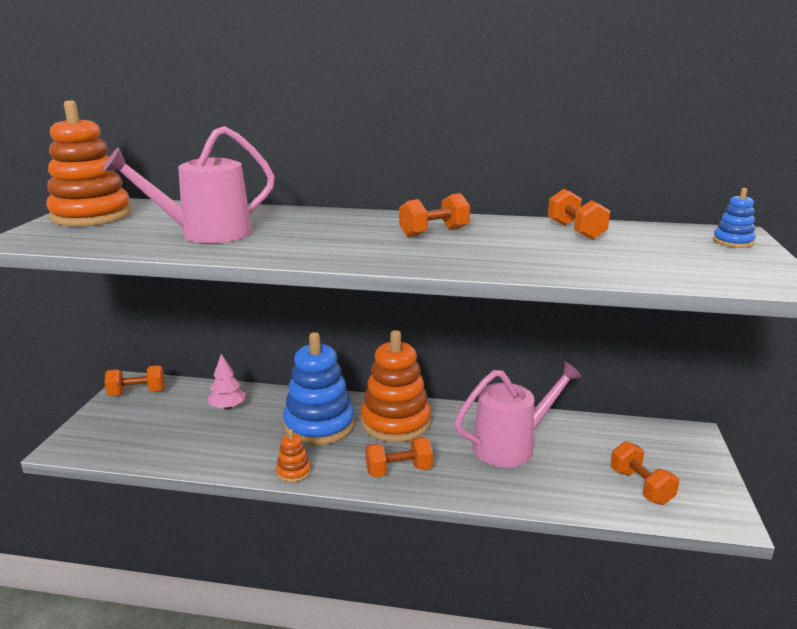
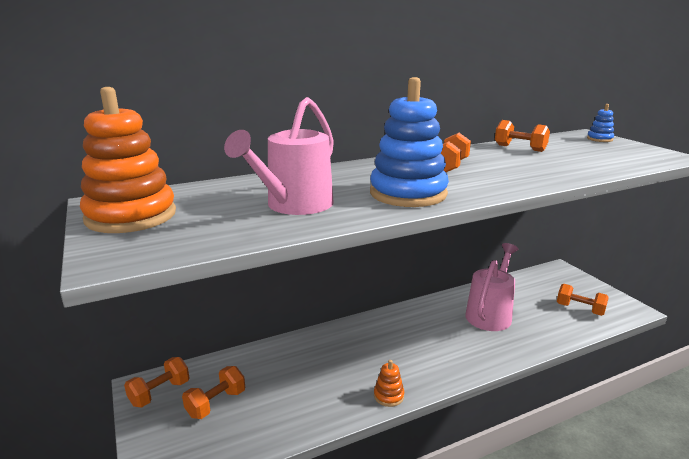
camera: 35 degrees left, 0 degrees up
pink tree [207,354,246,410] -> none
blue stacking toy [283,332,355,445] -> blue stacking toy moved to [370,77,449,207]
orange stacking toy [361,330,431,442] -> none
orange dumbbell [365,437,433,477] -> orange dumbbell moved to [182,366,245,419]

